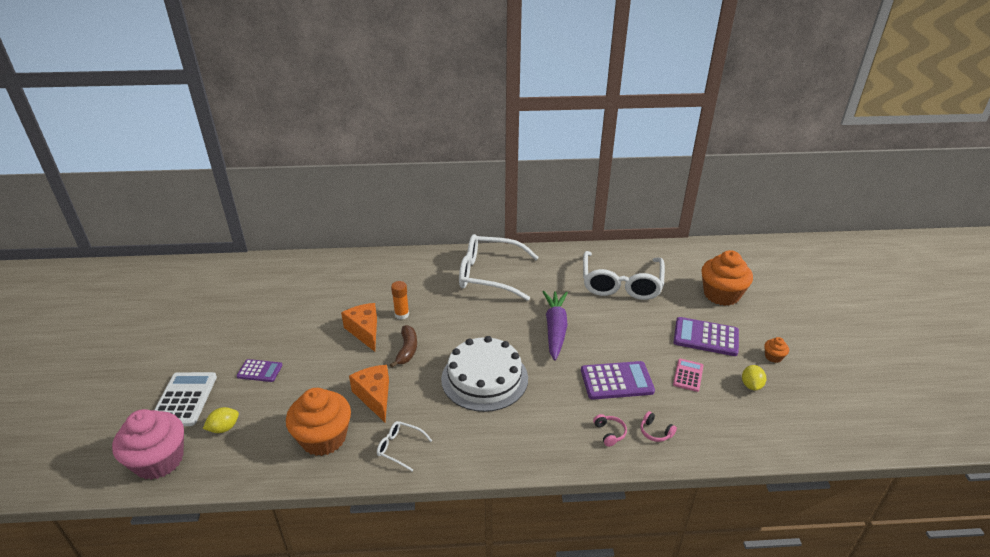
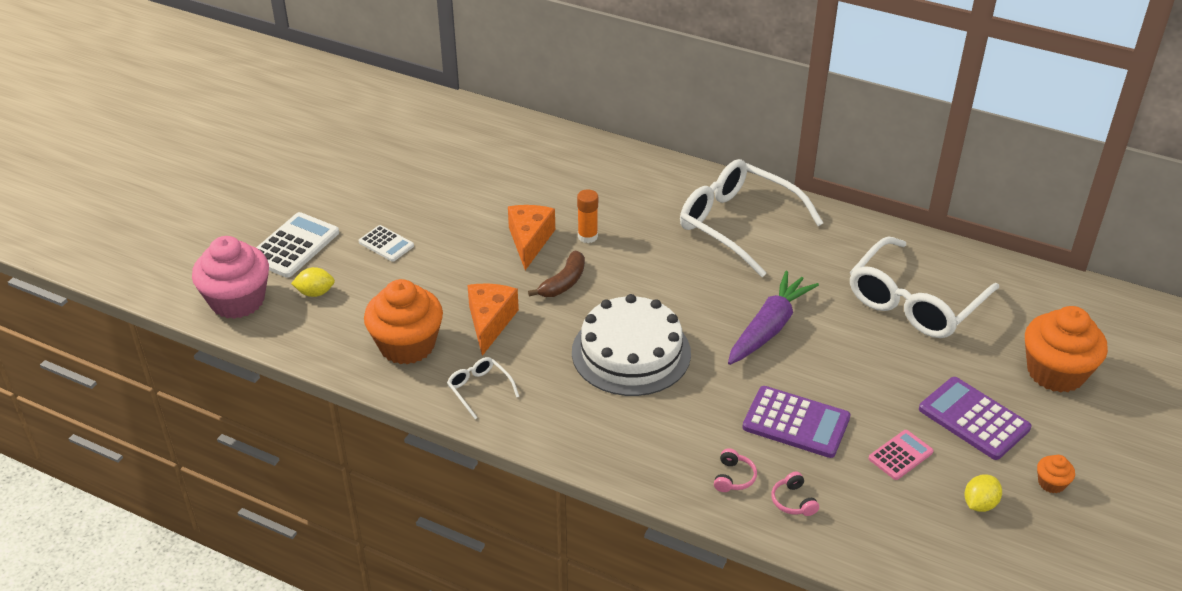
camera: 30 degrees right, 5 degrees up
purple calculator [236,359,283,382] -> white calculator [358,225,414,262]

